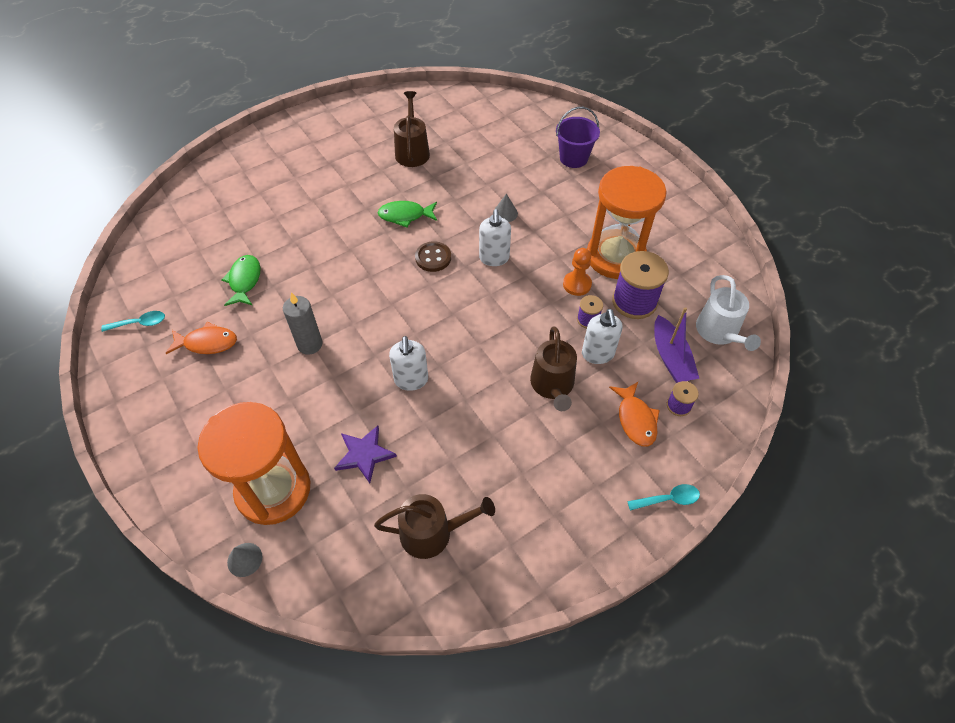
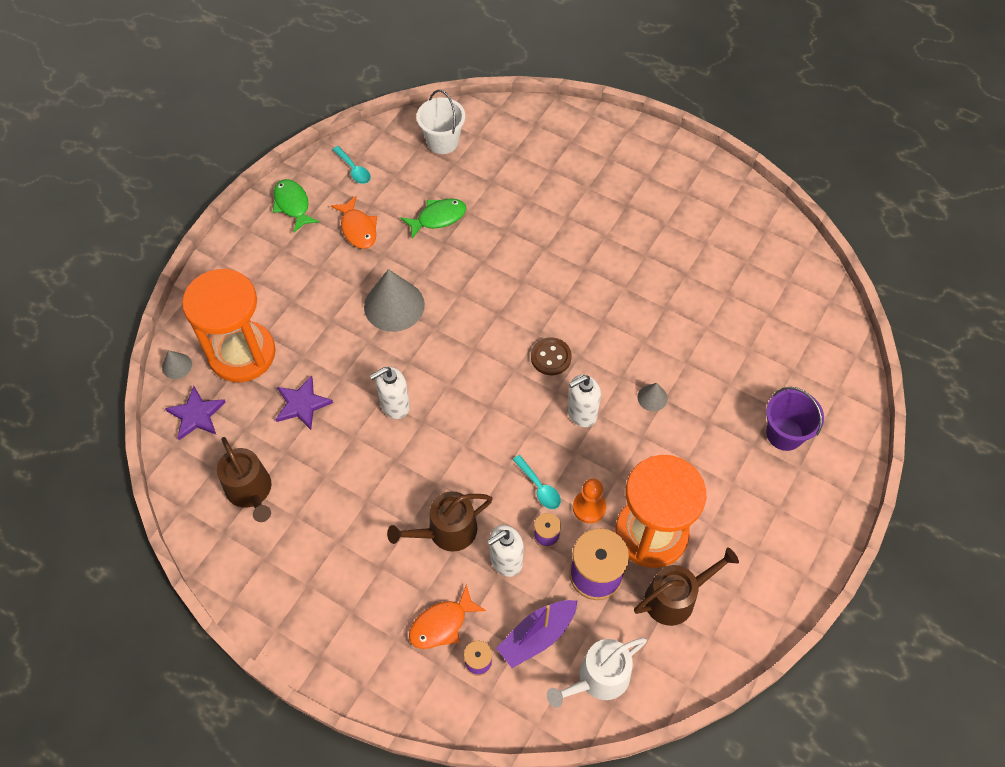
camera: 65 degrees right, 5 degrees up
grey candle [283,292,323,355] -> grey cone [364,269,425,332]
green fish [377,201,437,228] -> green fish moved to [273,179,319,232]
brown watering can [394,91,430,167] -> brown watering can moved to [634,547,739,626]
turquoise spoon [627,484,700,510] -> turquoise spoon moved to [513,455,561,509]
none -> purple star [165,386,226,440]
none -> white bucket [417,90,465,154]

